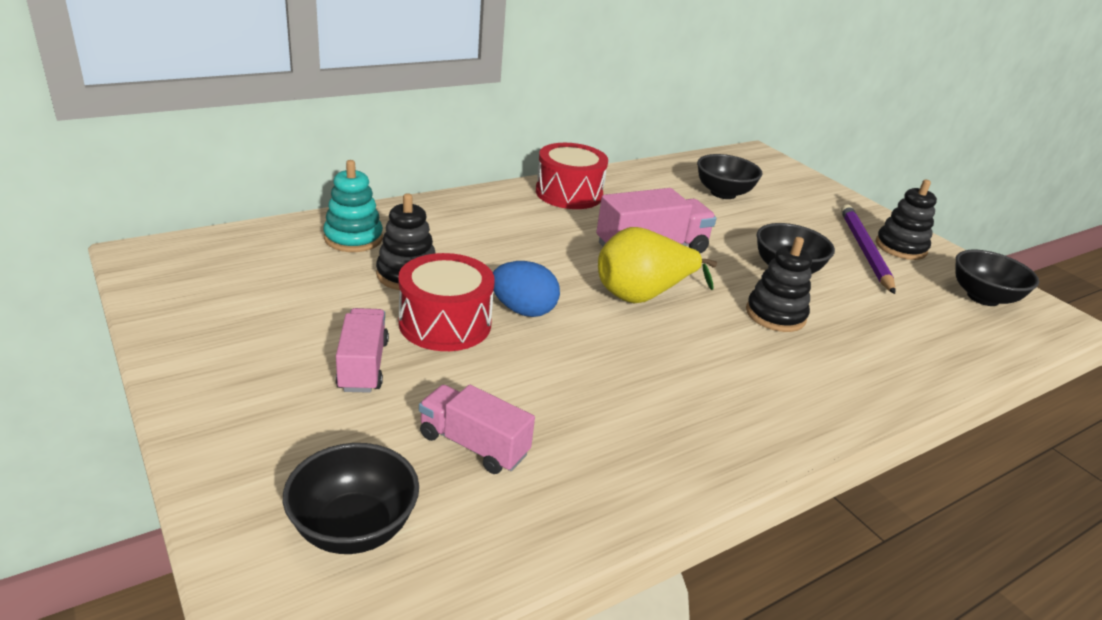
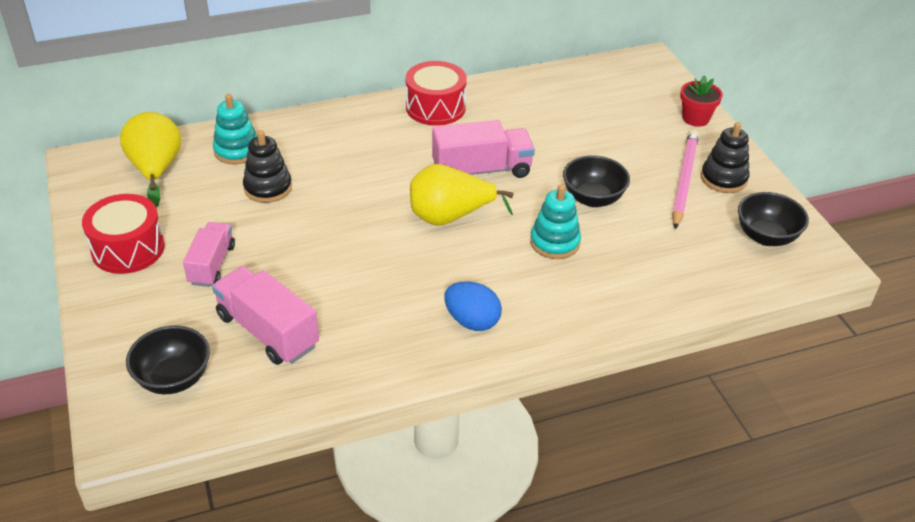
camera: 15 degrees right, 10 degrees up
red drum [398,253,495,351] -> red drum moved to [82,194,165,274]
pink truck [419,385,535,474] -> pink truck [212,266,319,365], size x1.50
blue egg [493,261,560,317] -> blue egg moved to [444,282,502,331]
black bowl [697,154,763,199] -> none
black stacking toy [746,237,812,332] -> turquoise stacking toy [530,184,581,259]
purple pencil [841,204,896,294] -> pink pencil [672,130,699,229]
none -> yellow pear [120,112,181,208]
none -> red flower pot [680,75,723,127]

